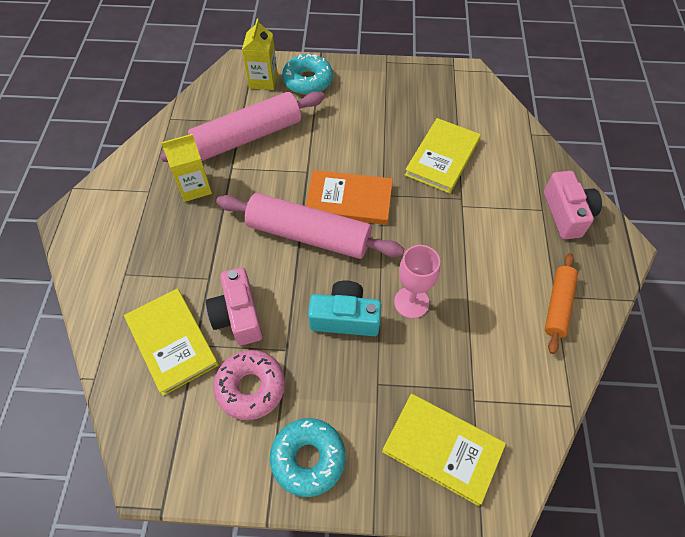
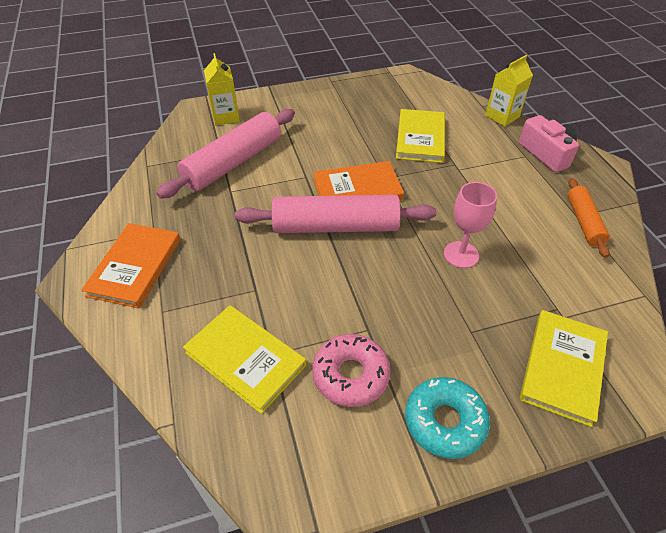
camera: 20 degrees left, 10 degrees down
yellow carton [161,134,212,202] -> yellow carton moved to [485,55,533,126]
pink camera [206,267,263,345] -> none
turquoise donut [282,54,333,95] -> none
turquoise camera [308,281,382,336] -> none
yellow book [382,394,506,506] -> yellow book turned 75 degrees counterclockwise [520,310,608,427]
none -> orange book [81,223,181,308]

